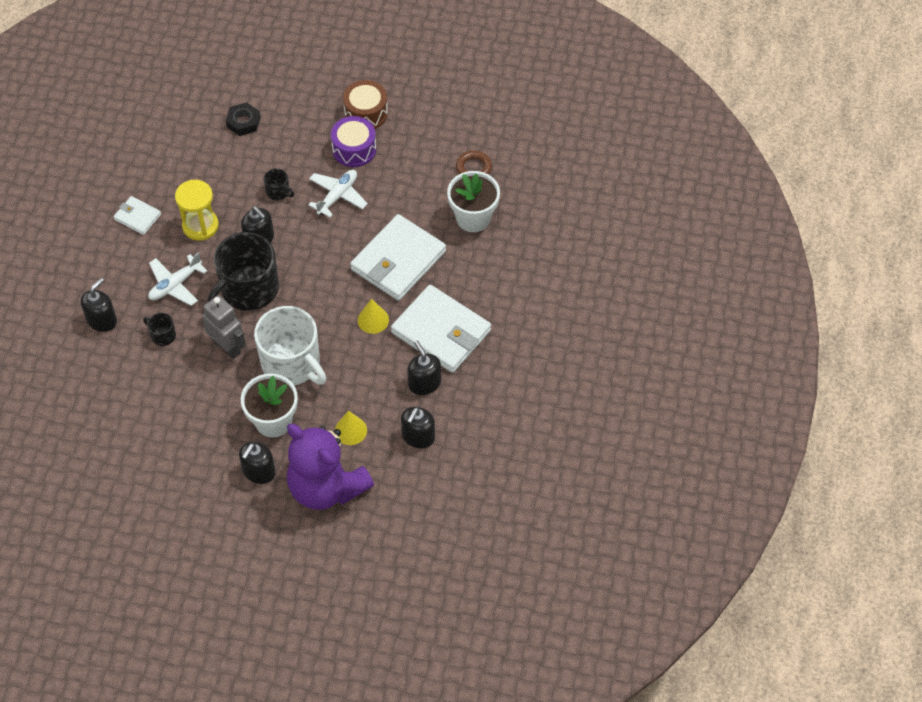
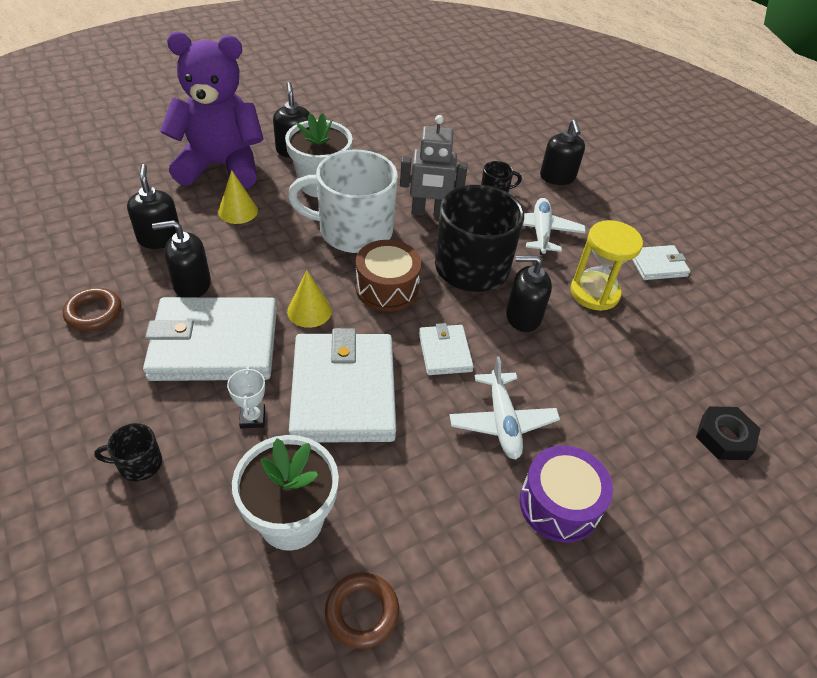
camera: 135 degrees right, 10 degrees down
black mug [264,168,294,200] -> black mug moved to [94,423,162,481]
brown drum [343,80,388,129] -> brown drum moved to [356,240,421,311]
black soap dispenser [408,341,441,395] -> black soap dispenser turned 150 degrees clockwise [152,220,211,297]
none -> brown ring [63,288,121,331]
none -> white trophy [227,366,265,428]
none -> white wallet [419,323,474,375]

